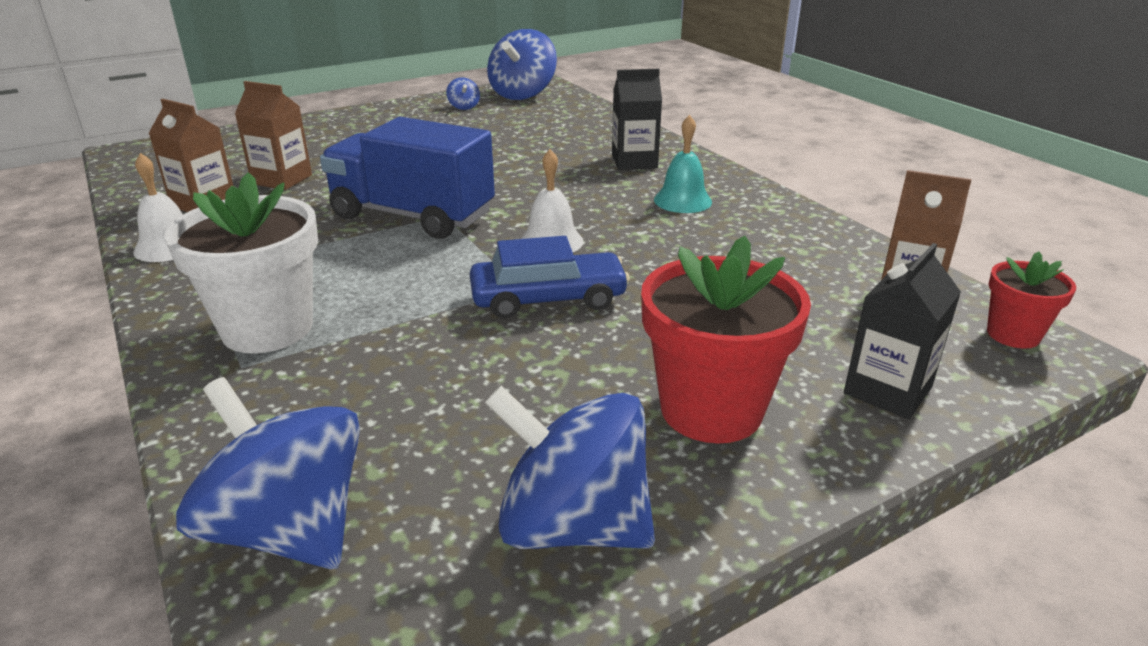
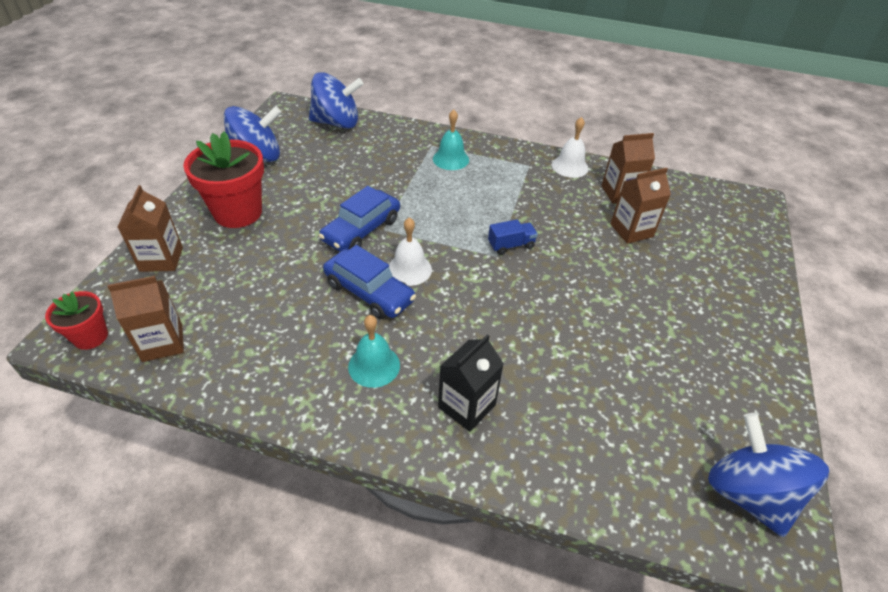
camera: 135 degrees right, 15 degrees up
white flower pot [164,172,318,354] -> turquoise bell [433,109,469,170]
blue truck [320,117,495,239] -> blue truck [488,219,538,255], size x0.40
blue spinning top [446,78,480,110] -> none
black carton [844,243,961,419] -> brown carton [118,185,183,272]
none -> blue car [323,245,416,319]

